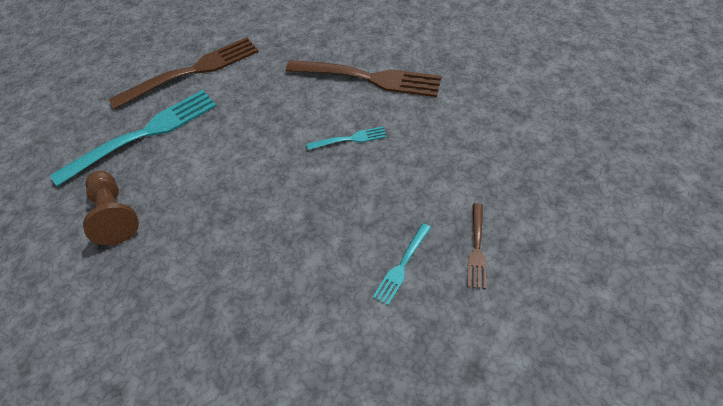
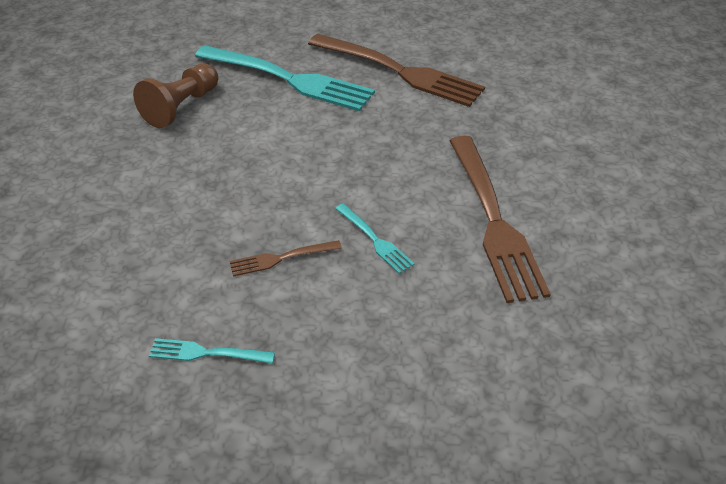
camera: 60 degrees right, 10 degrees down
brown fork [467,203,486,289] -> brown fork moved to [229,240,342,277]

